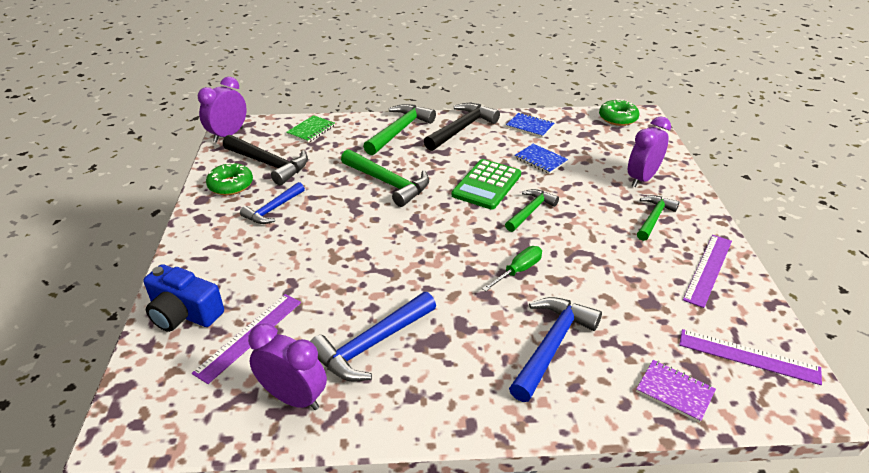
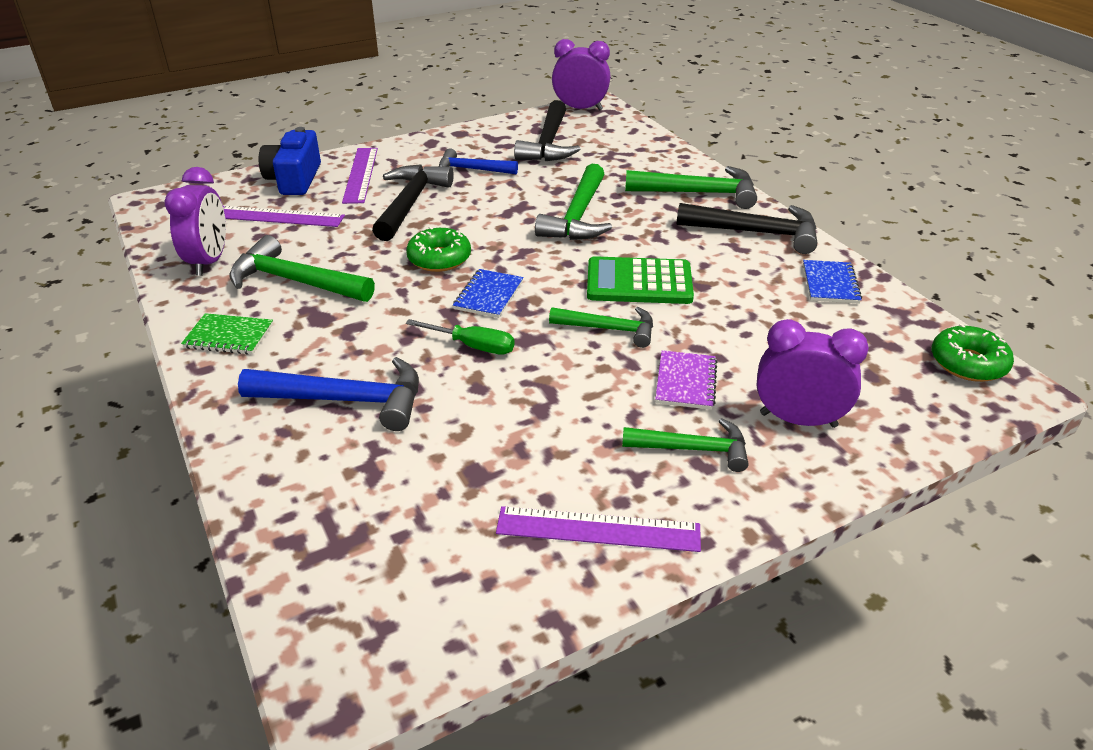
camera: 65 degrees right, 0 degrees up
green donut [206,163,253,195] -> green donut moved to [406,227,471,272]
green notebook [287,115,335,143] -> green notebook moved to [181,313,273,355]
blue hammer [310,292,436,382] -> green hammer [230,235,375,302]
blue notebook [515,144,568,174] -> blue notebook moved to [453,269,524,318]
purple notebook [636,360,716,423] -> purple notebook moved to [655,350,717,410]
purple ruler [679,329,822,385] -> purple ruler moved to [342,148,378,204]
none -> black hammer [372,164,454,241]

